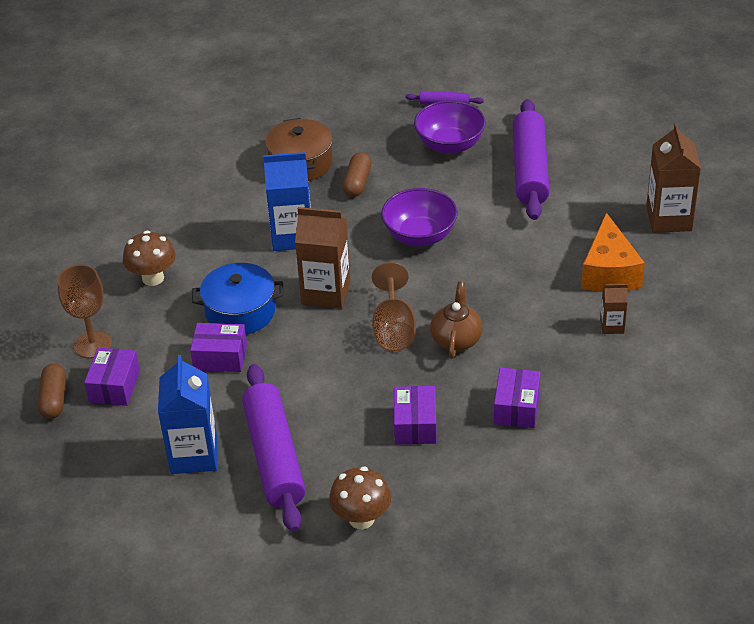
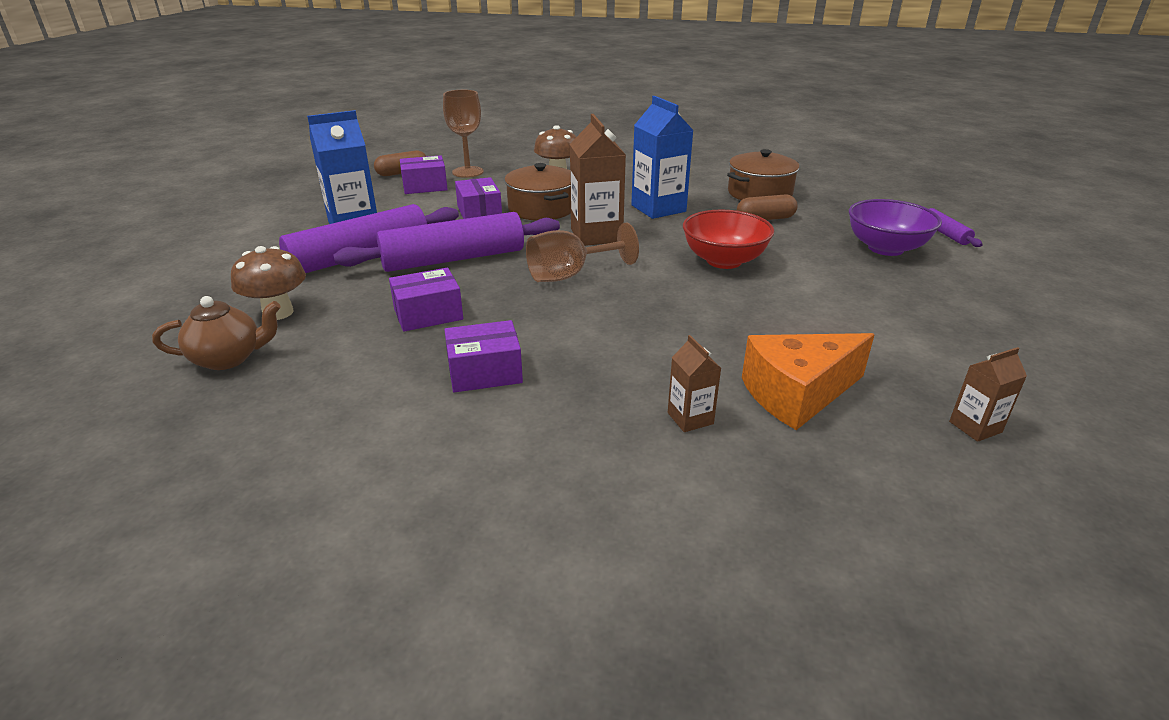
camera: 65 degrees right, 10 degrees down
blue pot [192,263,284,335] -> brown pot [504,163,571,221]
purple bowl [381,188,458,246] -> red bowl [683,210,774,269]
brown teapot [430,282,482,359] -> brown teapot moved to [152,296,281,370]
purple rolling pin [513,99,550,220] -> purple rolling pin moved to [333,212,560,272]
brown carton [646,123,701,233] -> brown carton [949,347,1027,442], size x0.51

